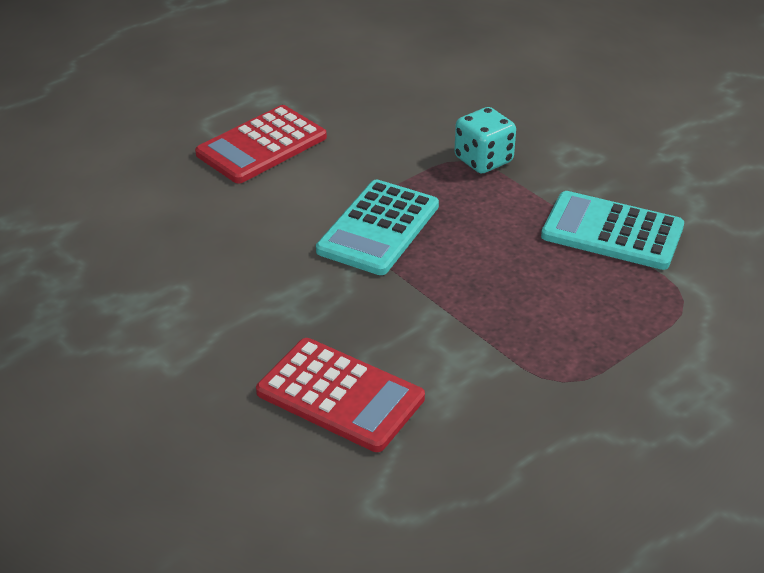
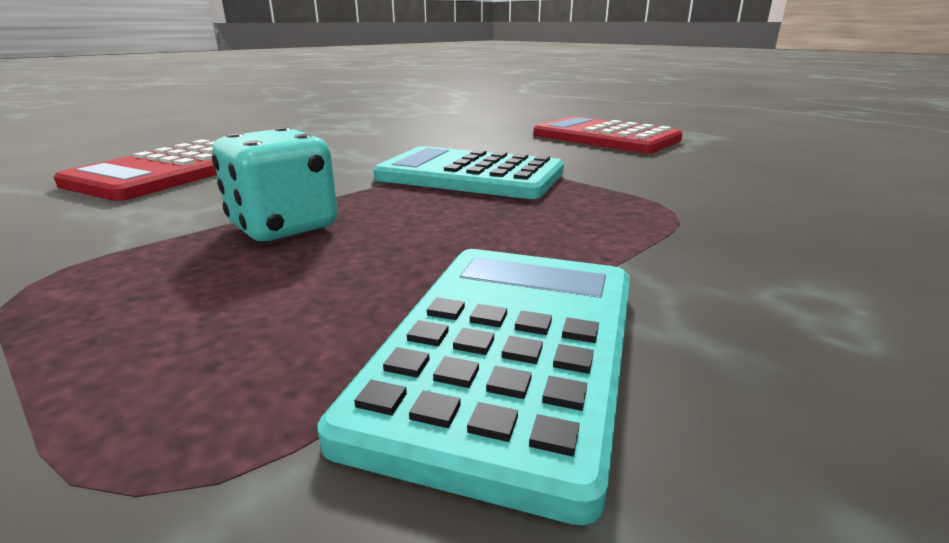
camera: 85 degrees right, 15 degrees down
turquoise dice [454,107,516,173] -> turquoise dice moved to [212,127,338,241]

